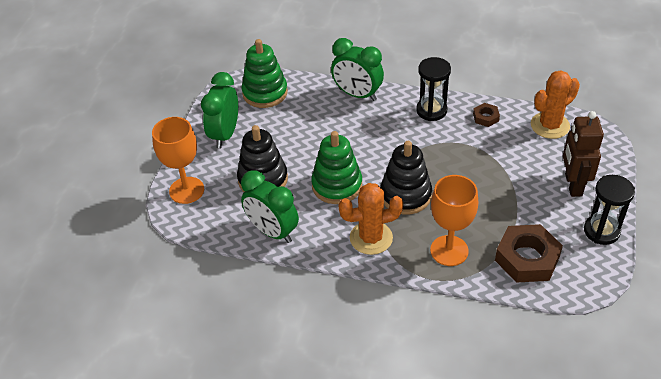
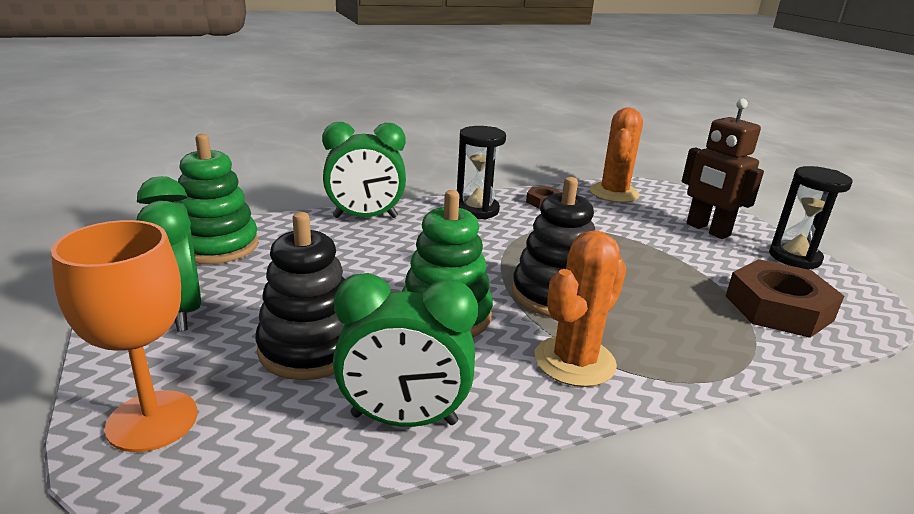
camera: 40 degrees left, 20 degrees down
orange goblet [430,175,478,266] -> none

